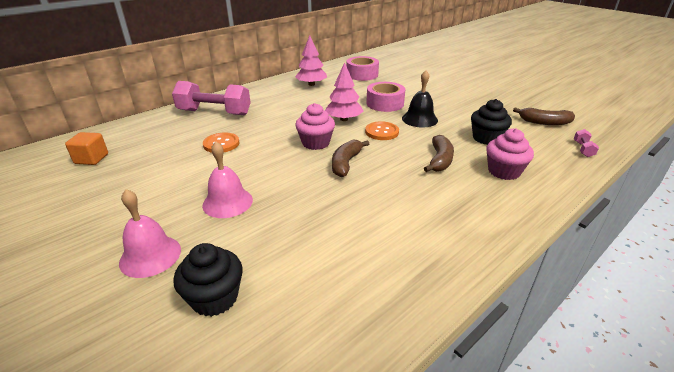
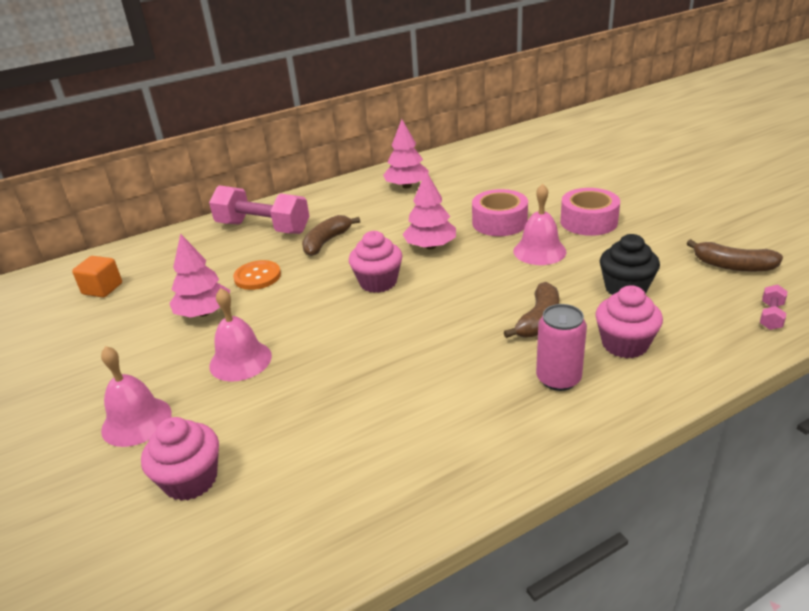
camera: 15 degrees right, 0 degrees up
black cupcake [173,243,243,317] -> pink cupcake [141,417,219,501]
brown banana [332,140,369,177] -> brown banana moved to [302,215,360,256]
pink tape [346,56,379,81] -> pink tape moved to [560,188,620,236]
orange button [365,121,399,140] -> none
black bell [402,70,438,128] -> pink bell [513,184,567,265]
none -> pink tree [169,233,230,318]
none -> pink can [536,304,587,391]

